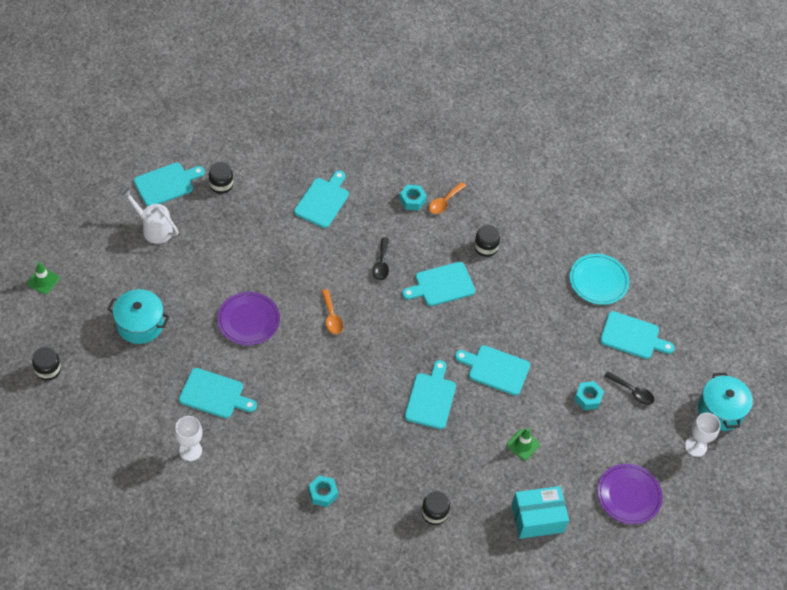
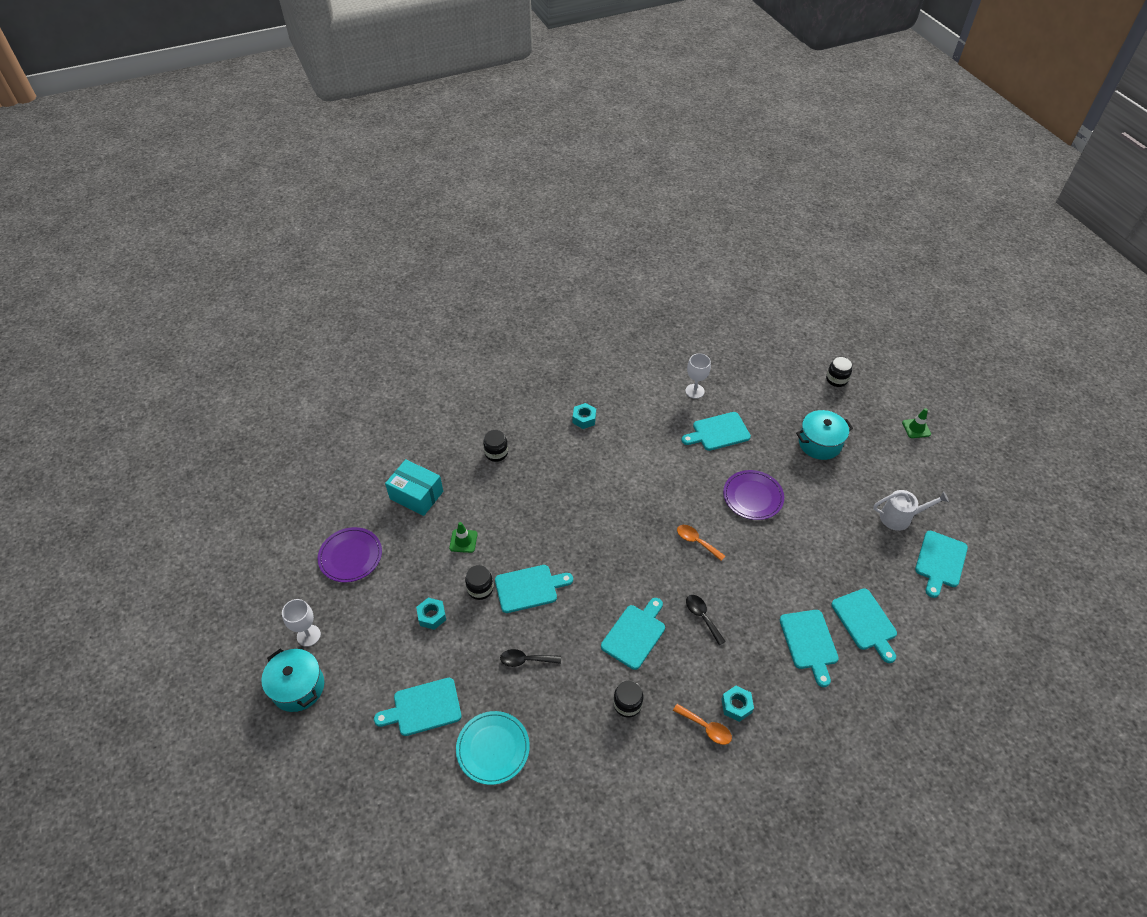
camera: 150 degrees right, 5 degrees down
black jar [209,162,233,194] -> black jar moved to [465,565,493,600]
turquoise cutting board [405,360,456,429] -> turquoise cutting board moved to [831,588,897,663]
orange spoon [429,182,466,214] -> orange spoon turned 120 degrees clockwise [673,704,732,745]
turquoise box [511,486,569,539] -> turquoise box turned 75 degrees clockwise [385,459,443,516]
black spoon [604,371,654,405] -> black spoon moved to [500,649,561,667]

